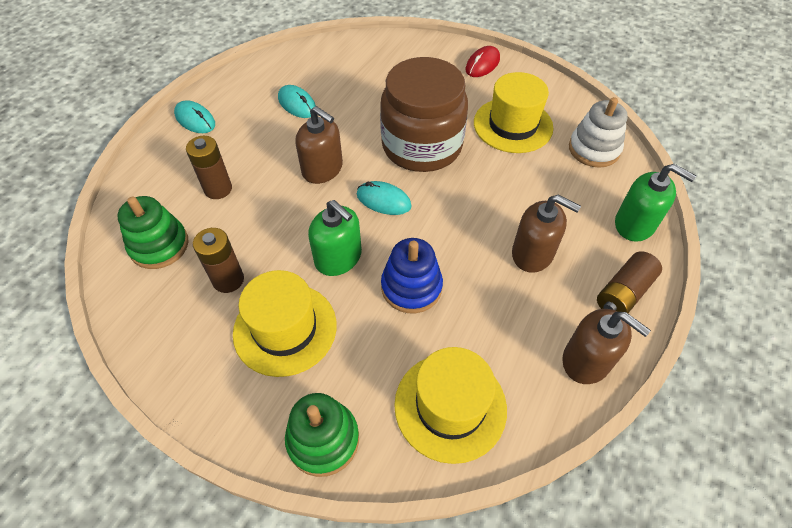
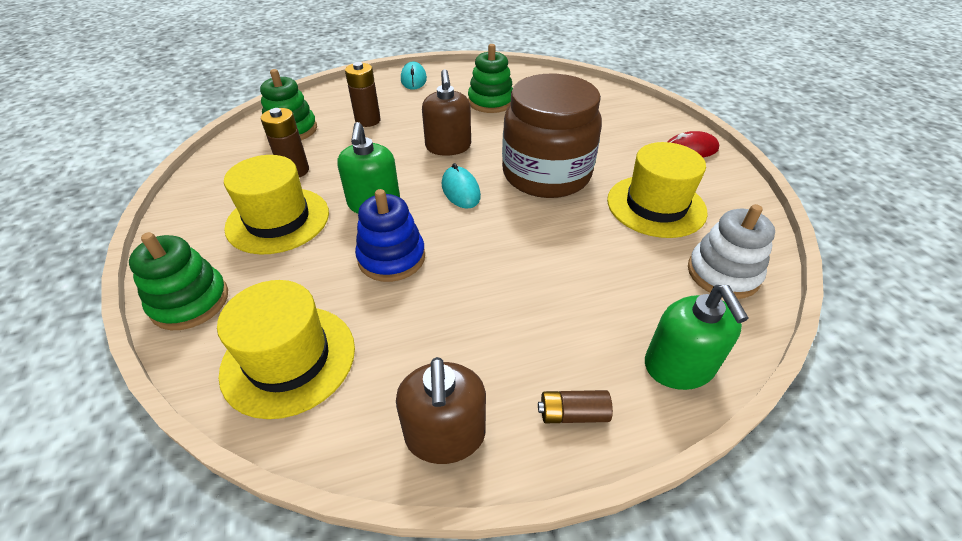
camera: 45 degrees right, 10 degrees down
turquoise mouse [278,85,316,118] -> green stacking toy [468,44,513,113]
brown soap dispenser [512,195,581,273] -> none
brown battery [597,251,662,313] -> brown battery [538,390,613,423], size x0.66

